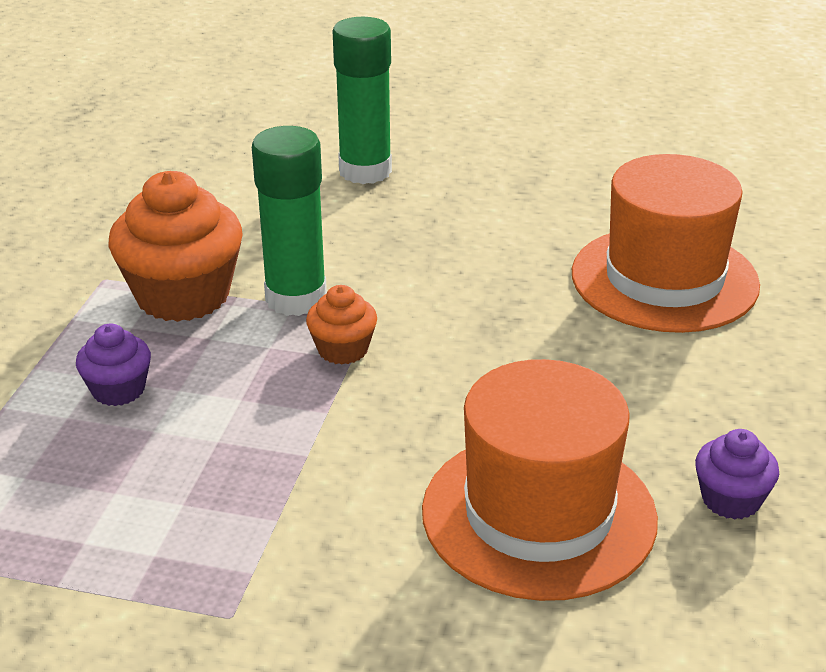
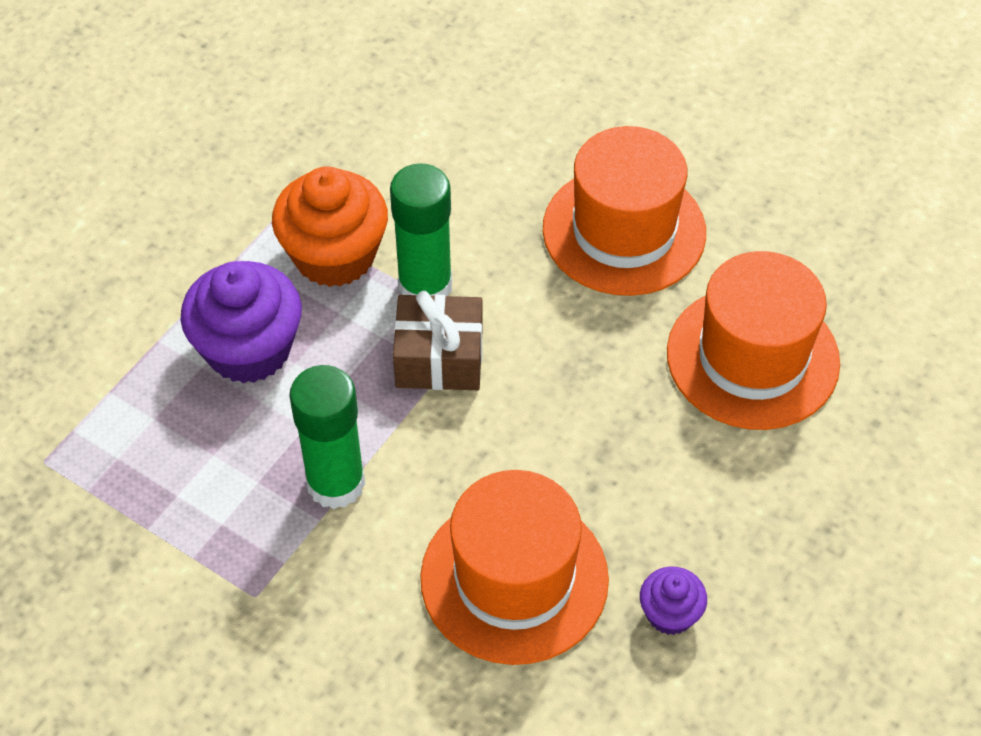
camera: 20 degrees right, 20 degrees up
purple cupcake [76,324,151,406] -> purple cupcake [181,261,302,383], size x1.95
orange cupcake [306,285,377,365] -> brown gift [393,291,483,390]
green glue stick [333,17,392,184] -> green glue stick moved to [289,365,365,509]
none -> orange hat [543,126,706,296]

